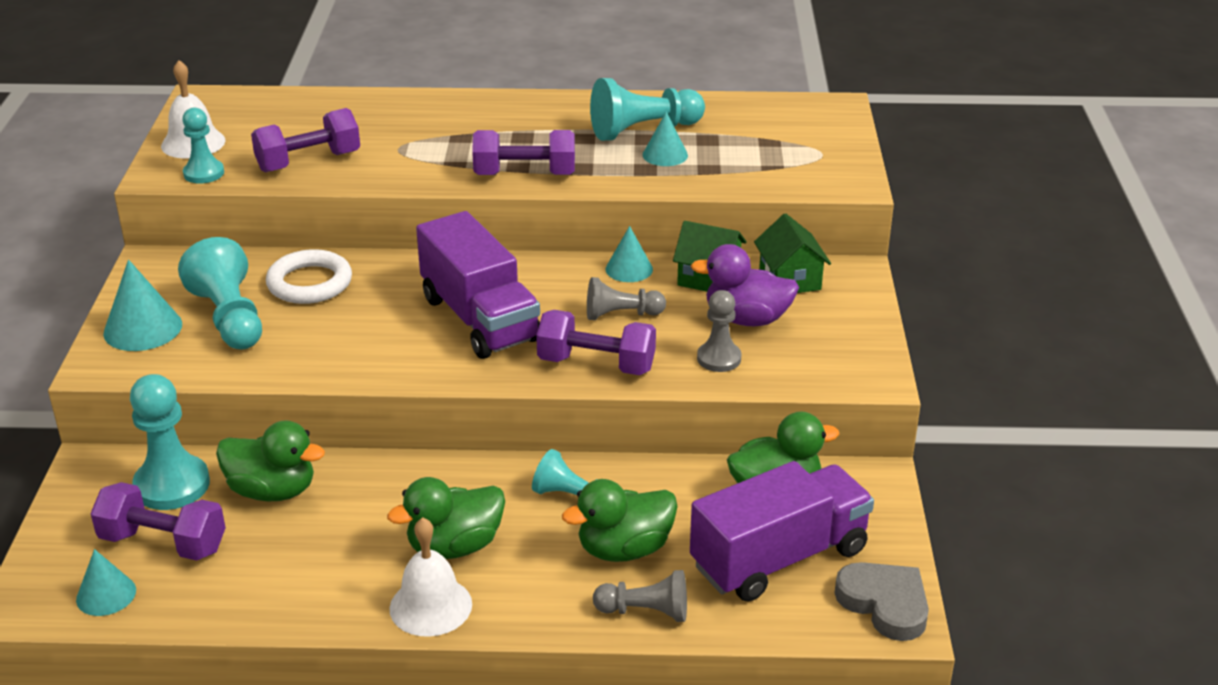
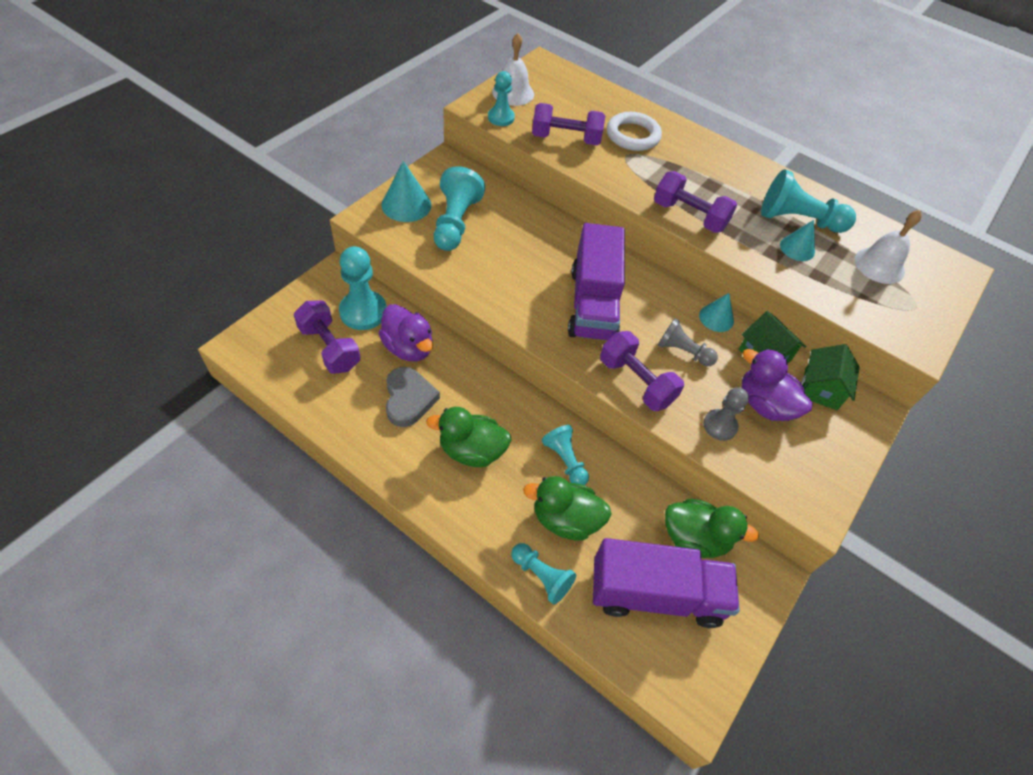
camera: 30 degrees right, 20 degrees up
turquoise cone [76,549,136,616] -> none
green duck [216,420,325,502] -> purple duck [378,304,433,361]
white ring [266,249,352,304] -> white ring moved to [607,112,662,151]
white bell [390,517,472,637] -> white bell moved to [855,210,922,284]
grey pawn [593,570,687,622] -> turquoise pawn [511,543,576,604]
grey heart [835,562,929,641] -> grey heart moved to [386,367,440,427]

